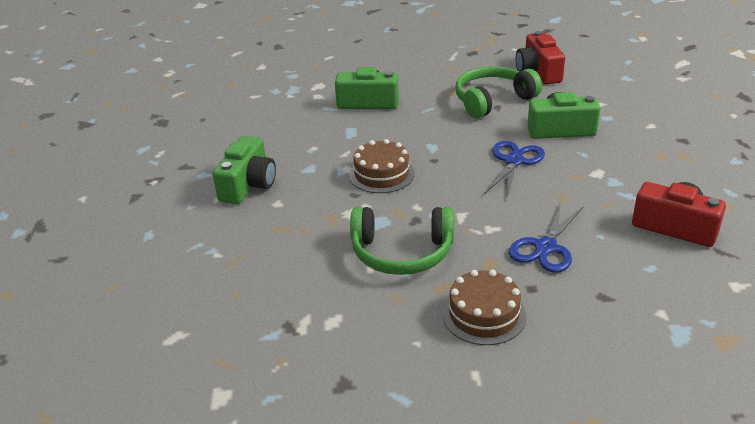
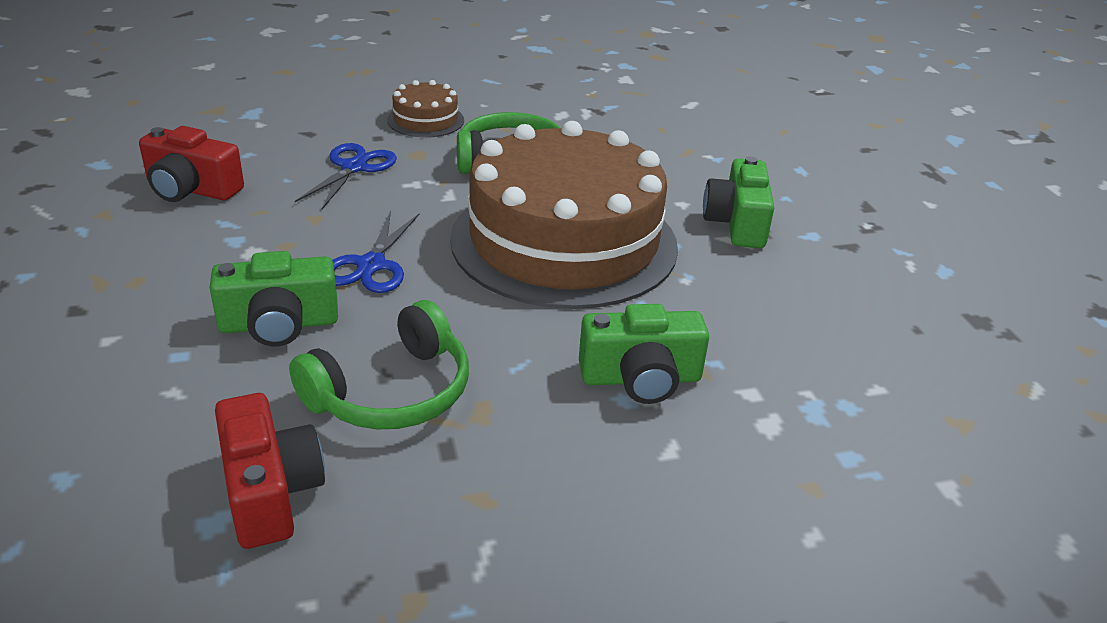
camera: 165 degrees right, 0 degrees up
brown cake [349,139,415,193] -> brown cake [450,121,678,309], size x2.43

